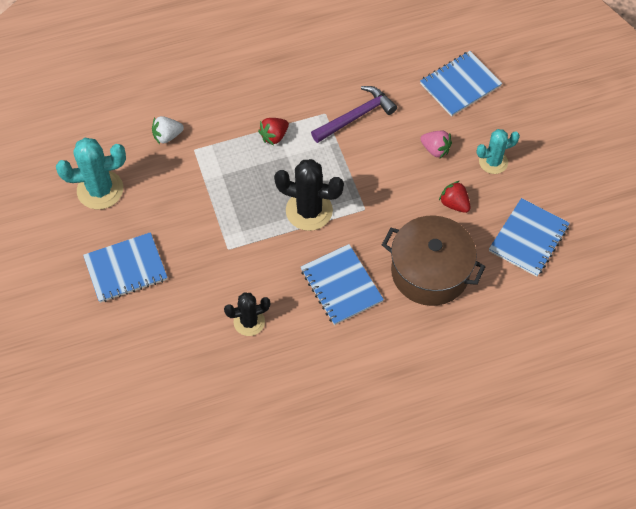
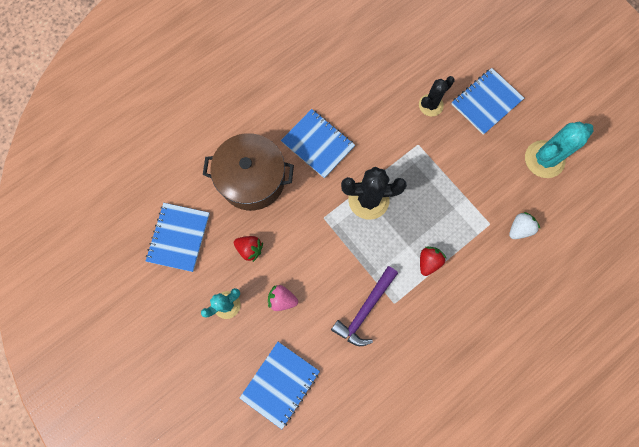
camera: 160 degrees right, 15 degrees up
black cactus [224,292,270,336] -> black cactus moved to [419,76,455,116]

